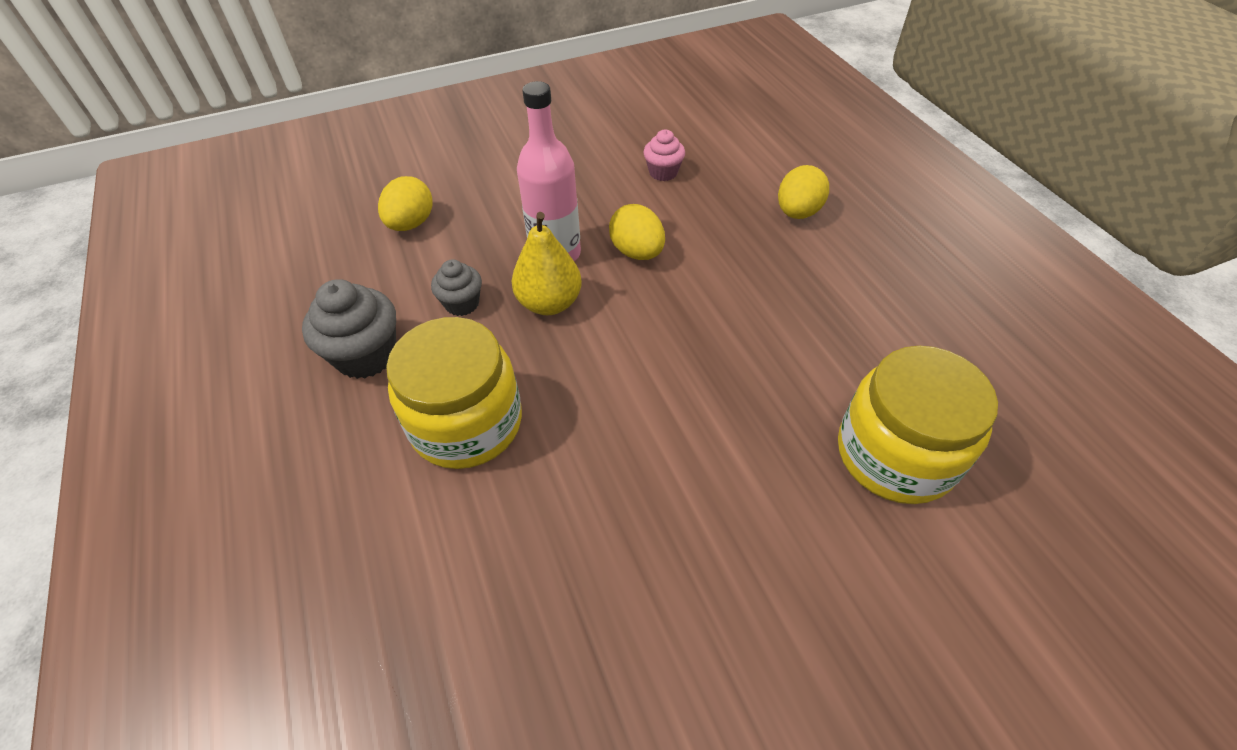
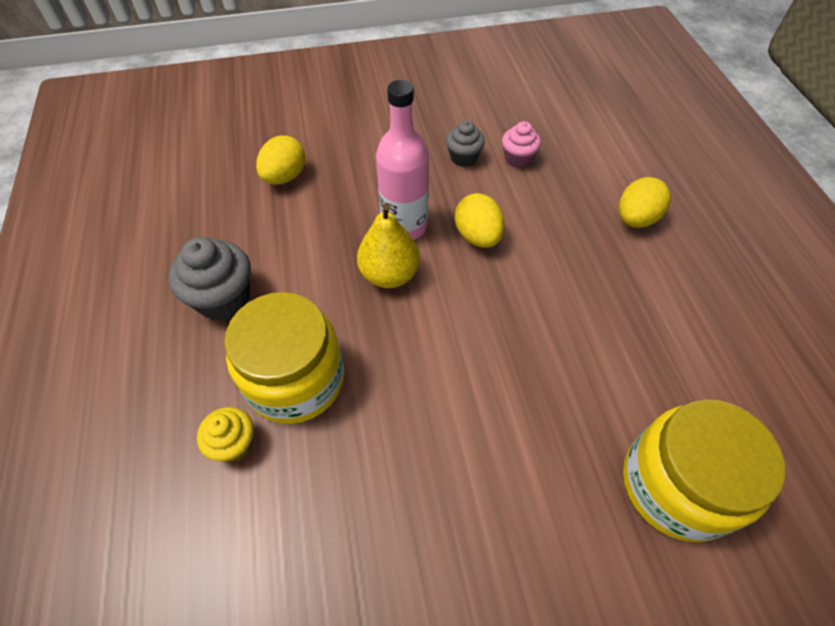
camera: 10 degrees right, 5 degrees up
grey cupcake [431,259,482,316] -> grey cupcake moved to [446,120,485,167]
none -> yellow cupcake [197,407,254,462]

